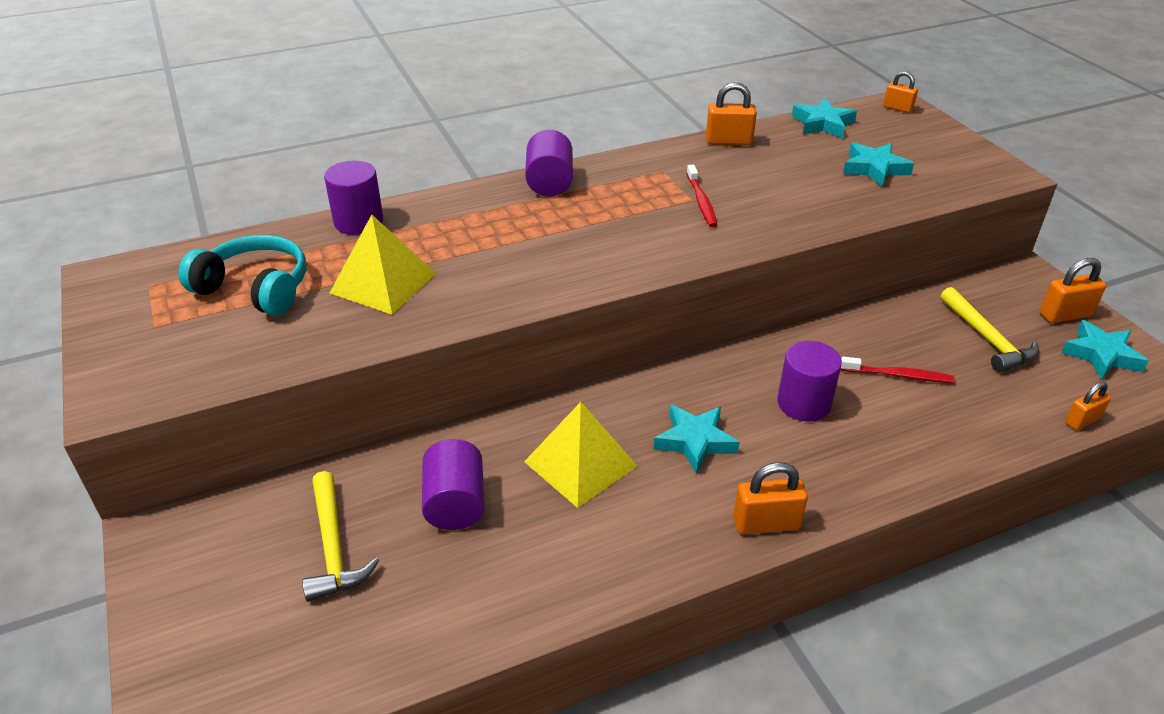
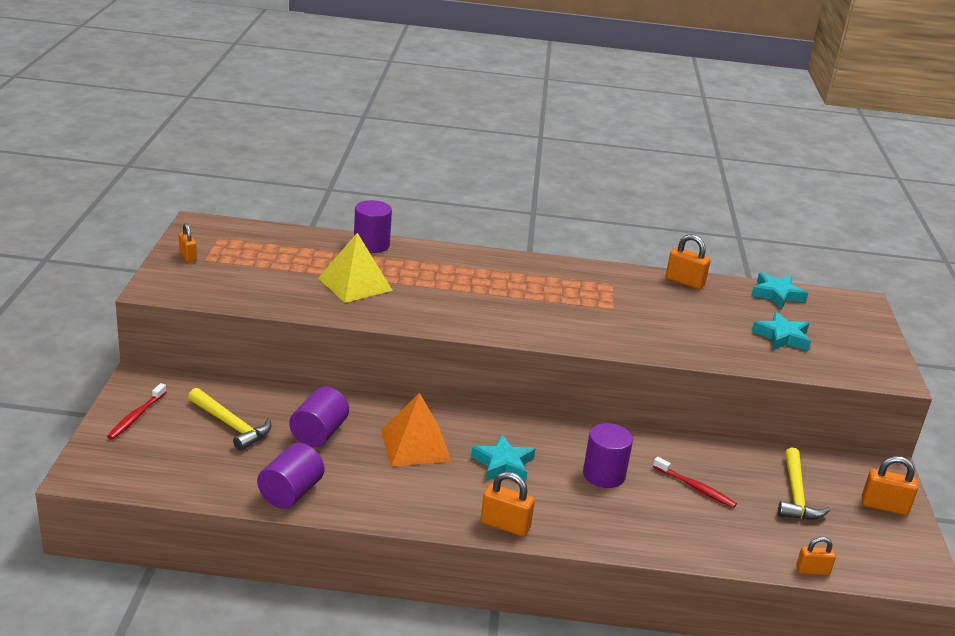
camera: 25 degrees right, 10 degrees down
turquoise headphones [179,235,306,316] -> none
yellow hammer [302,471,379,602] -> yellow hammer turned 60 degrees counterclockwise [188,388,272,451]
yellow pyramid [524,402,638,508] -> orange pyramid [381,393,452,467]
purple cylinder [525,130,573,196] -> purple cylinder moved to [257,443,324,509]
red toothbrush [687,165,717,227] -> red toothbrush moved to [107,383,166,440]
orange padlock [883,71,918,113] -> orange padlock moved to [179,223,197,262]
turquoise star [1061,320,1149,379] -> none

